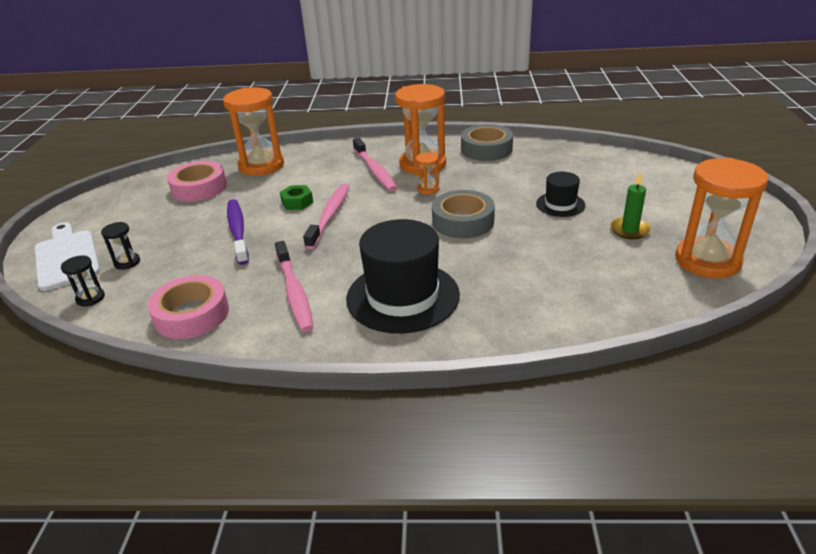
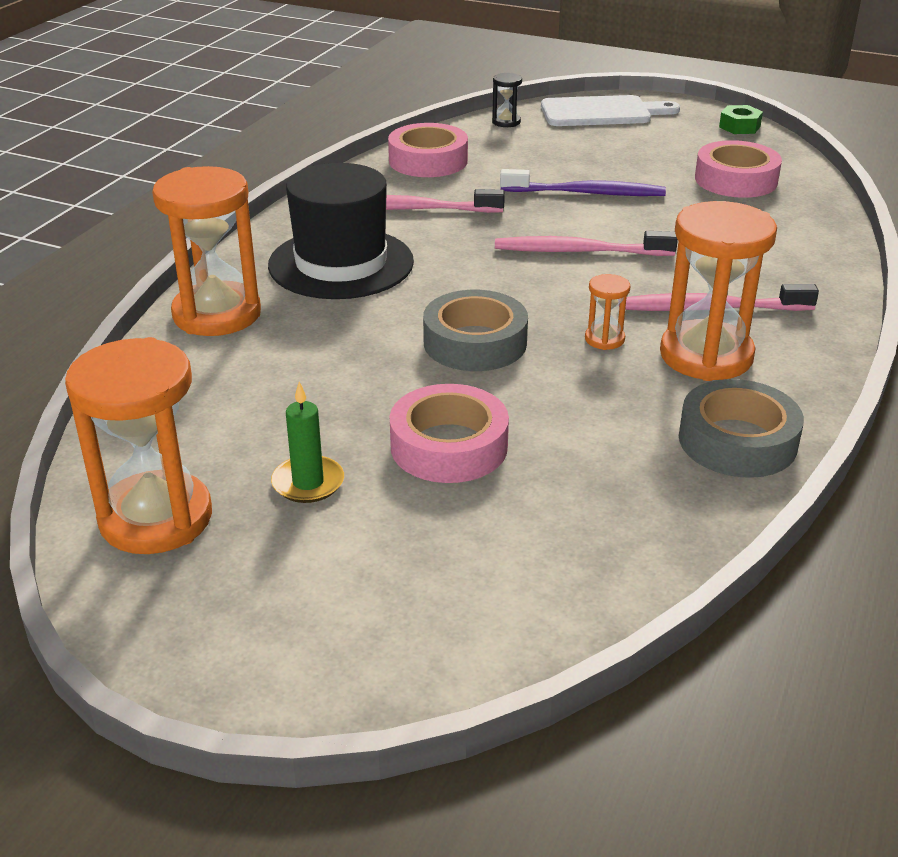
camera: 110 degrees right, 0 degrees up
black hourglass [101,222,140,270] -> none
orange hourglass [223,87,284,176] -> orange hourglass moved to [152,166,261,336]
green nut [280,185,313,210] -> green nut moved to [719,105,763,134]
pink toothbrush [303,184,350,249] -> pink toothbrush turned 150 degrees clockwise [495,231,678,256]
black hat [536,172,585,217] -> pink tape [390,384,509,483]

